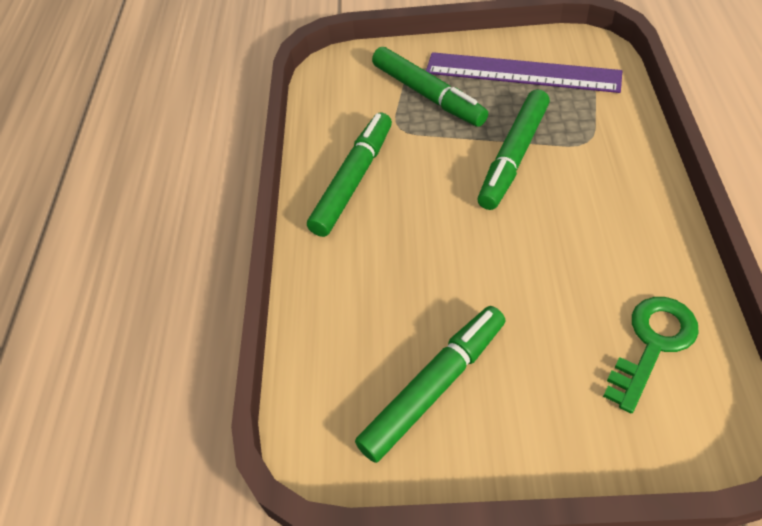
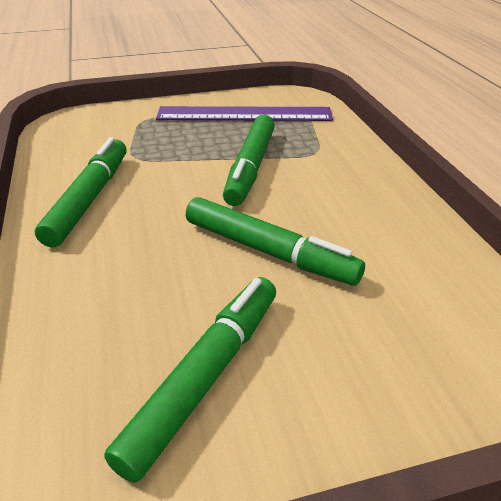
camera: 20 degrees left, 15 degrees down
green marker [372,47,488,127] -> green marker moved to [186,197,365,286]
green key [603,297,699,413] -> none

